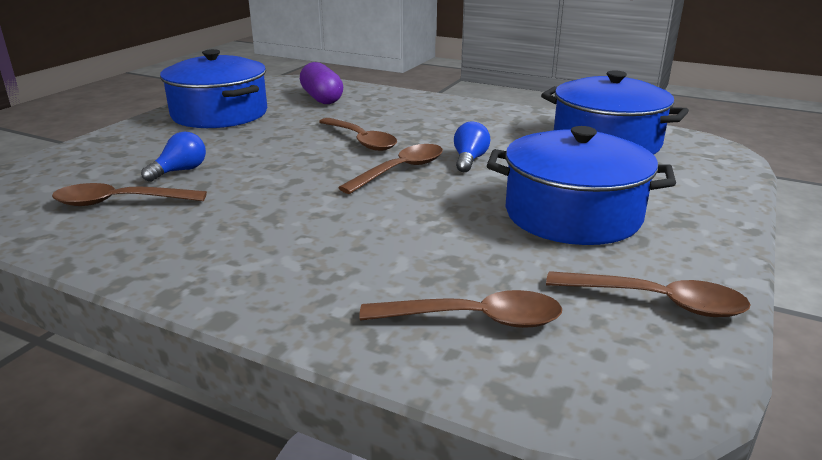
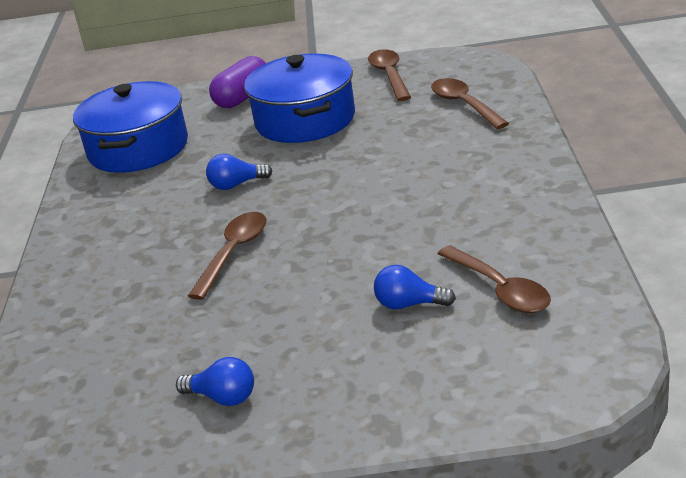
camera: 115 degrees left, 5 degrees up
blue pot [160,49,267,128] -> blue light bulb [176,357,254,406]
purple capsule [300,62,343,104] -> purple capsule moved to [209,56,266,108]
brown spoon [338,144,443,194] -> none

